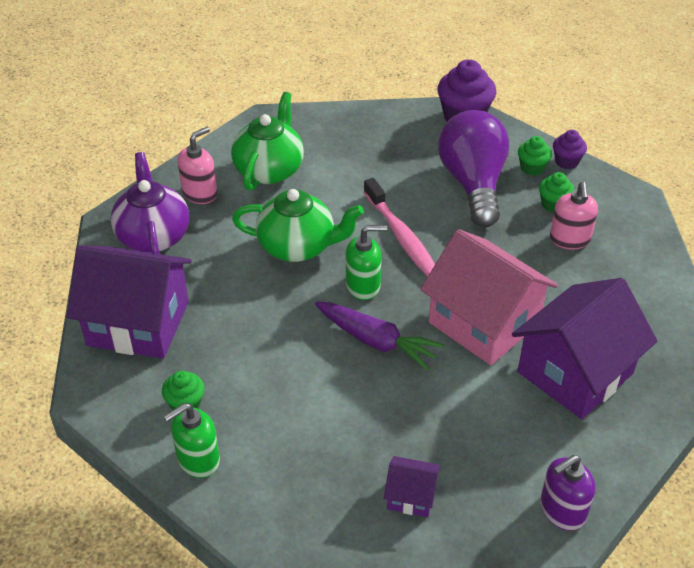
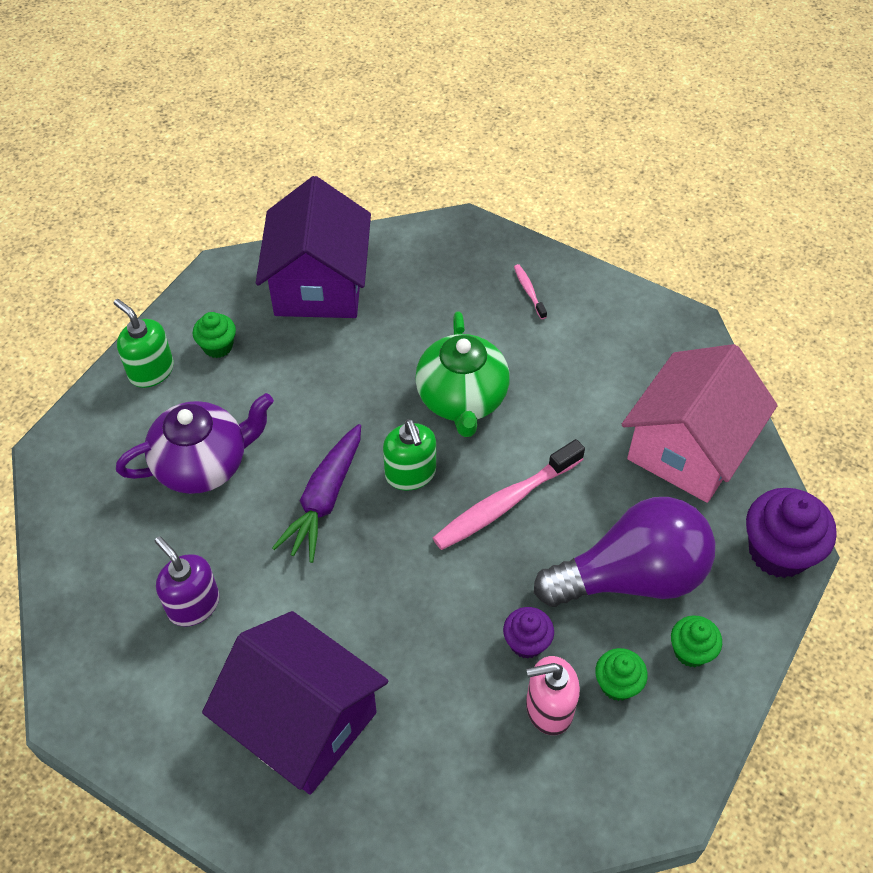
camera: 80 degrees right, 10 degrees up
purple teapot [111,152,189,254] -> purple teapot moved to [116,393,274,494]
pink soap dispenser [177,127,217,204] -> pink toothbrush [514,264,547,319]
green teapot [231,92,304,191] -> none
purple house [384,456,440,517] -> none
pink house [420,229,558,365] -> pink house moved to [622,344,778,503]
purple soap dispenser [540,455,595,531] -> purple soap dispenser moved to [155,536,219,627]
purple cupcake [553,130,587,169] -> purple cupcake moved to [503,607,554,659]

